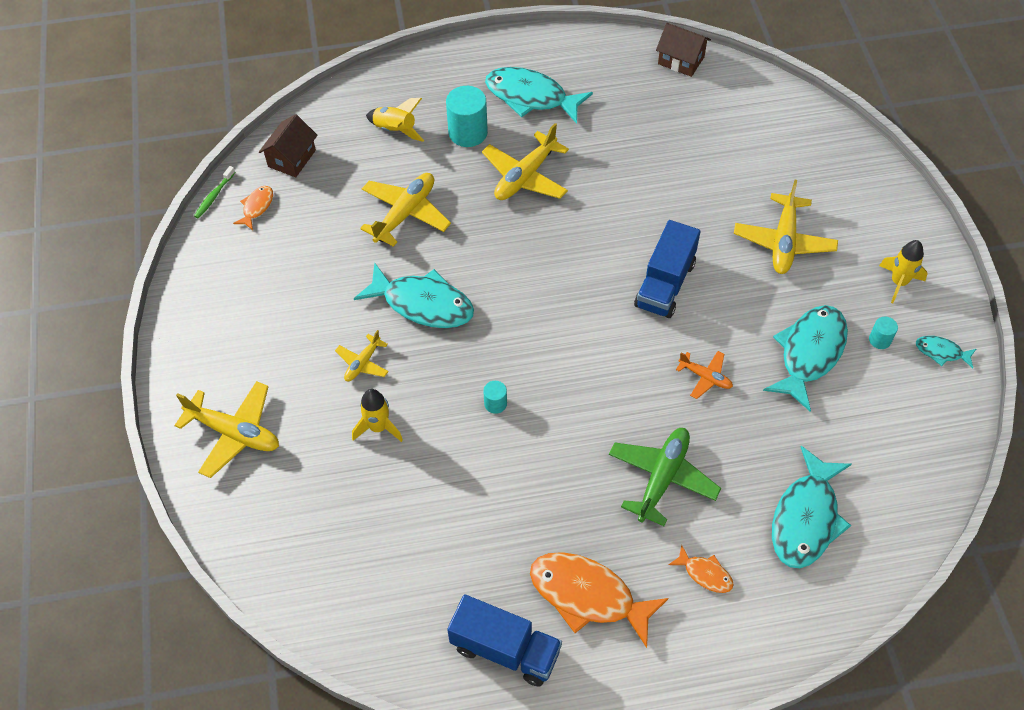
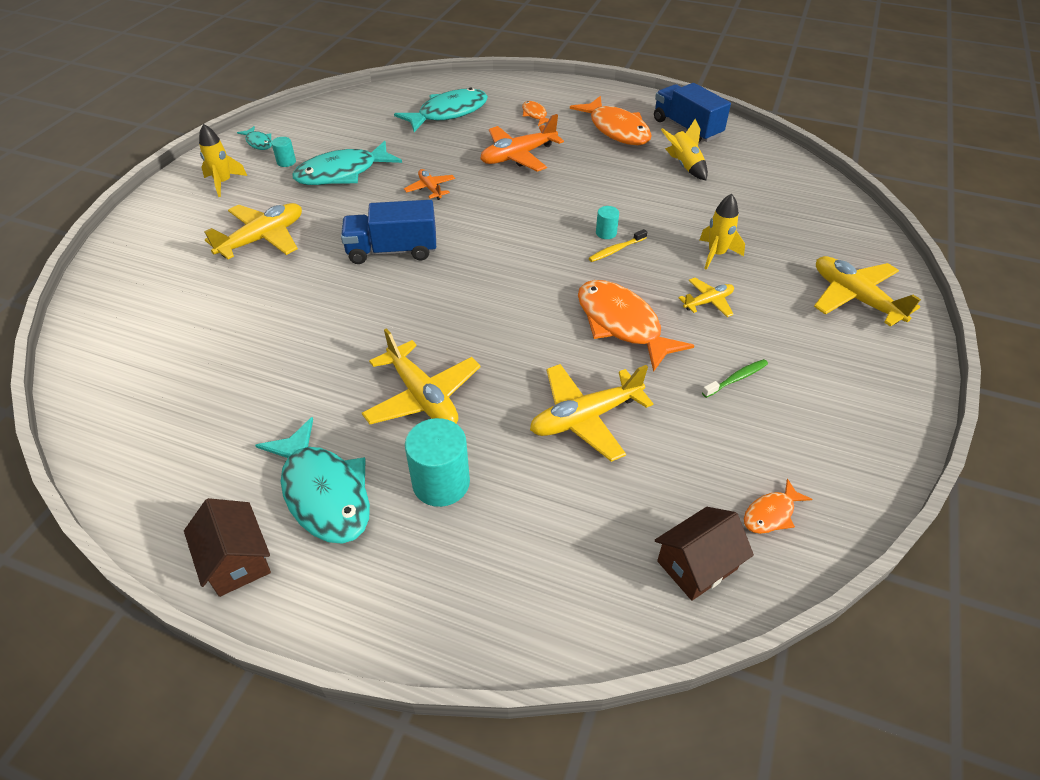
camera: 150 degrees left, 10 degrees down
green toothbrush [194,166,235,219] -> green toothbrush moved to [702,359,768,398]
turquoise fish [354,263,474,328] -> orange fish [578,280,694,372]
yellow rocket [366,98,424,142] -> yellow rocket moved to [661,119,708,180]
yellow plane [482,123,569,200] -> yellow plane turned 75 degrees clockwise [362,328,481,424]
green plane [609,428,721,526] -> orange plane [480,114,564,172]
blue truck [634,220,700,318] -> blue truck turned 150 degrees counterclockwise [341,200,436,264]
brown house [656,23,711,77] -> brown house moved to [184,498,271,597]
none -> yellow toothbrush [589,229,647,262]

